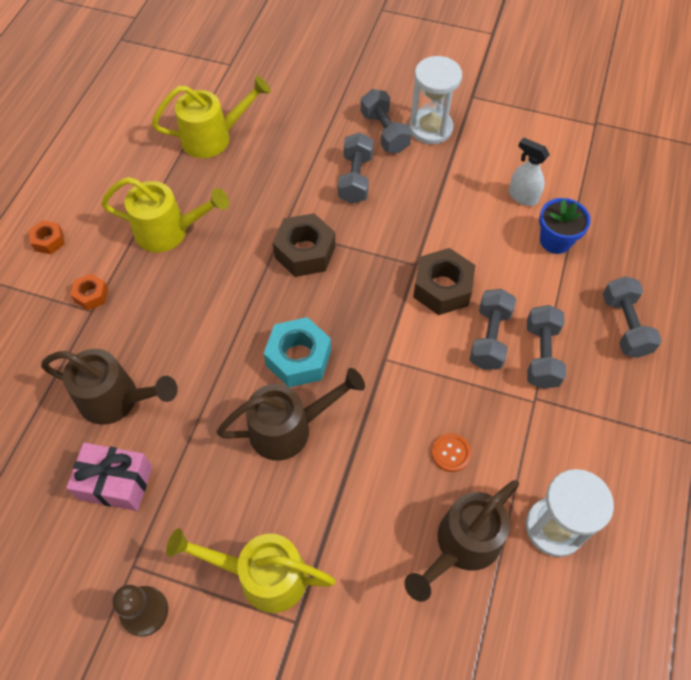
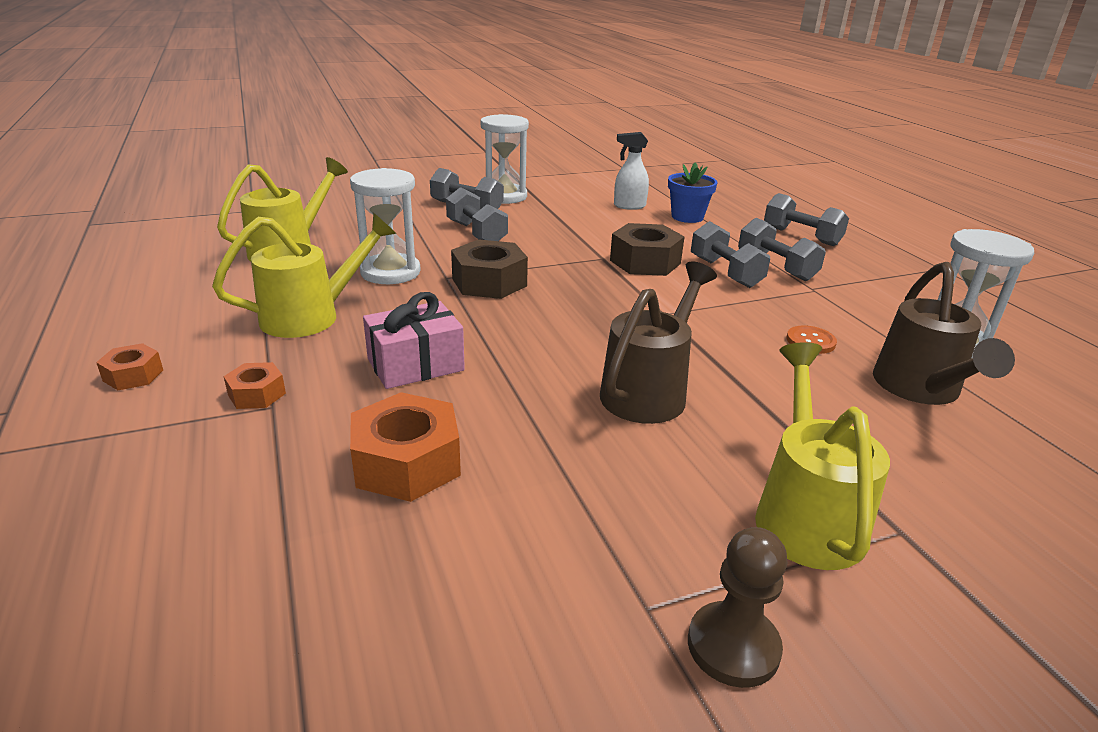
camera: 40 degrees left, 30 degrees down
brown watering can [41,349,178,425] -> orange nut [350,392,461,502]
pink gift [66,442,152,511] -> pink gift moved to [363,292,465,389]
yellow watering can [166,528,336,613] -> yellow watering can turned 120 degrees clockwise [755,342,890,570]
turquoise nut [264,317,331,387] -> none
none -> white hourglass [350,168,421,284]

